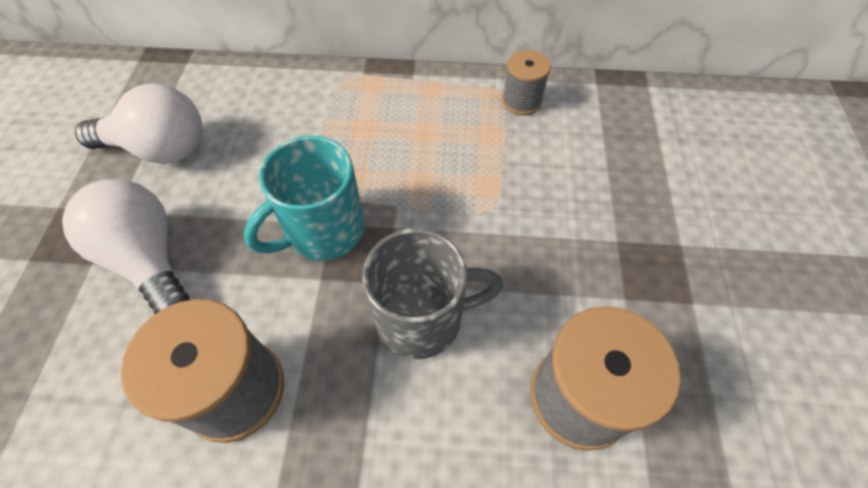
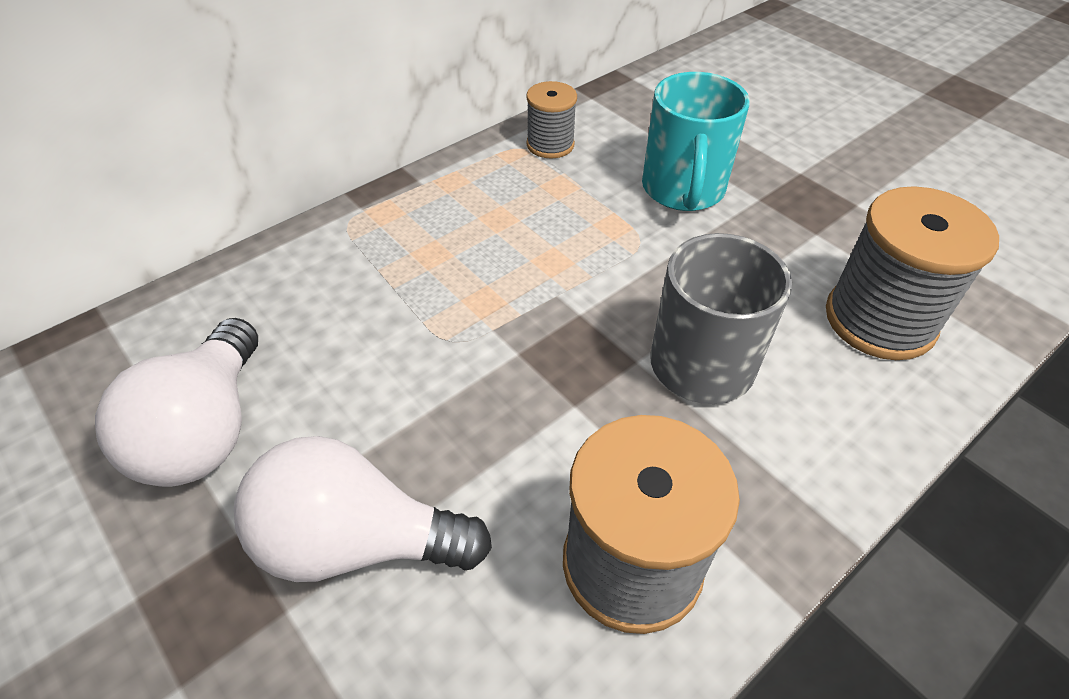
camera: 45 degrees left, 10 degrees down
white light bulb [75,83,202,164] -> white light bulb turned 135 degrees clockwise [95,318,258,487]
turquoise mug [244,136,365,261] -> turquoise mug moved to [642,72,750,211]

